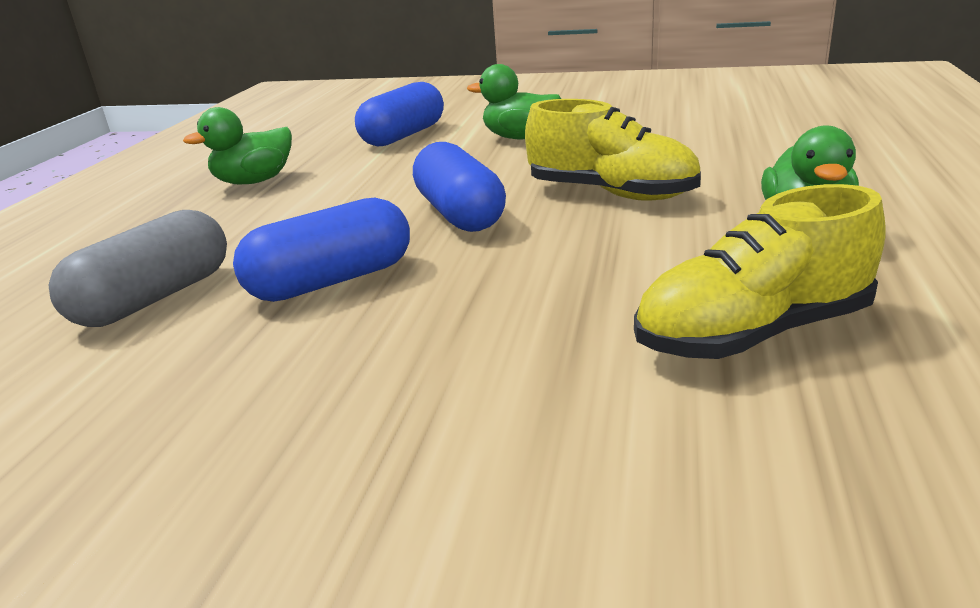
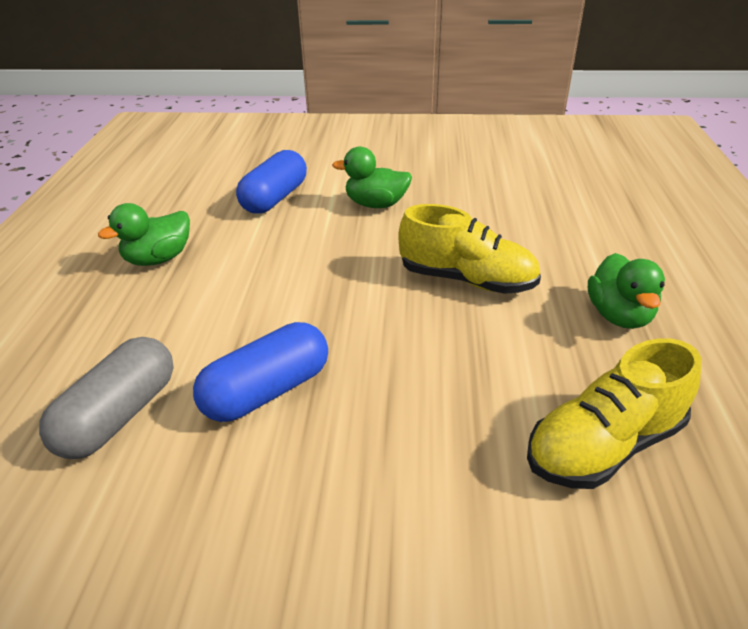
camera: 10 degrees left, 10 degrees up
blue capsule [413,142,506,232] -> none

